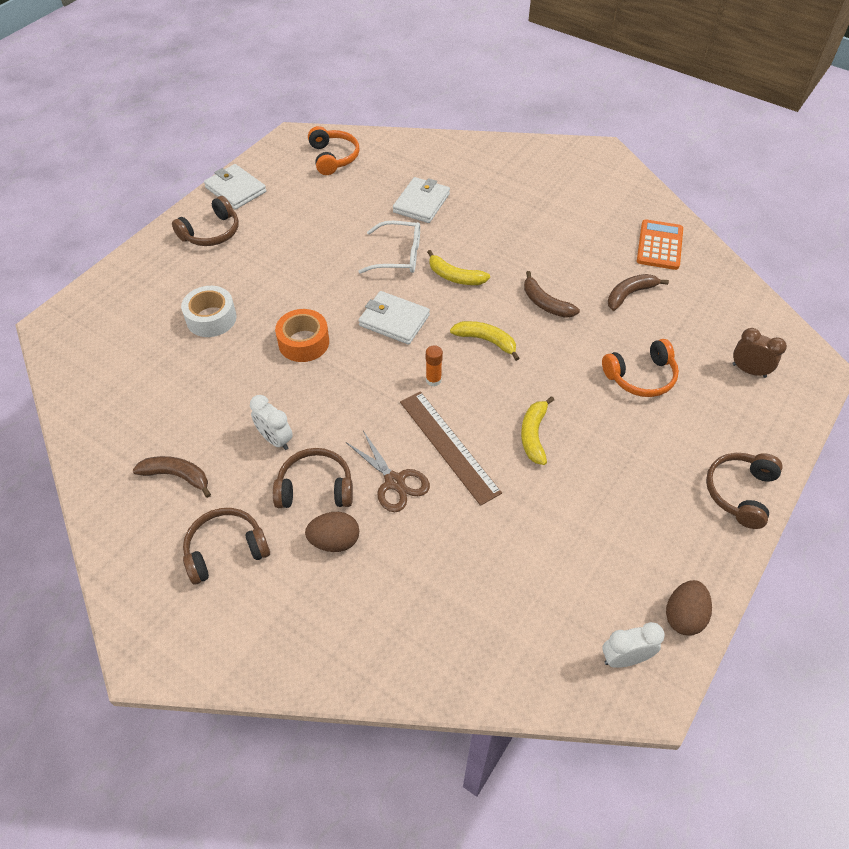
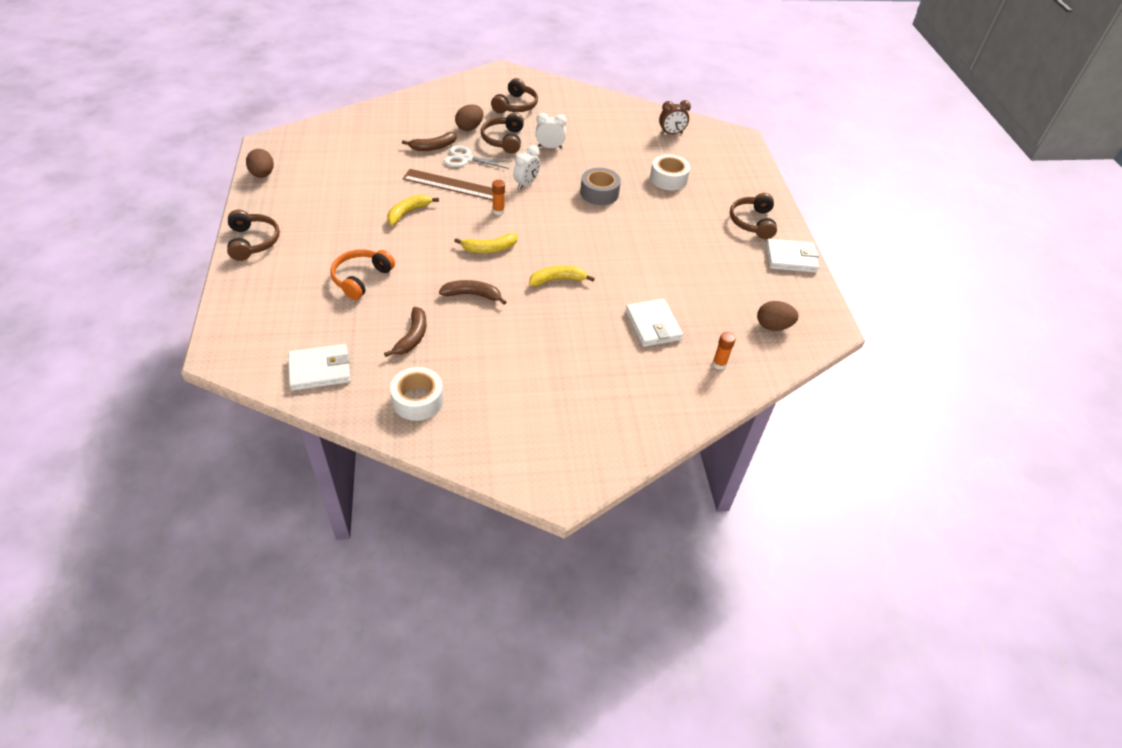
camera: 135 degrees right, 5 degrees down
brown banana [133,456,211,498] -> brown banana moved to [402,132,457,151]
brown headphones [273,448,353,508] -> brown headphones turned 135 degrees clockwise [481,113,524,154]
orange tape [275,309,329,362] -> grey tape [580,168,621,205]
orange headphones [308,126,360,175] -> brown egg [757,301,798,331]
brown scissors [346,431,430,512] -> white scissors [444,145,512,169]
white glasses [358,221,420,274] -> none
white wallet [358,291,430,345] -> white wallet moved to [288,344,351,391]
yellow banana [521,396,554,465] -> yellow banana turned 105 degrees counterclockwise [387,194,439,226]
white clock [602,622,665,668] -> white clock moved to [513,145,540,190]
orange calculator [637,219,683,270] -> white tape [390,367,444,421]
brown clock [732,328,787,378] -> brown clock moved to [659,100,691,135]
none -> orange glue stick [712,332,736,370]

